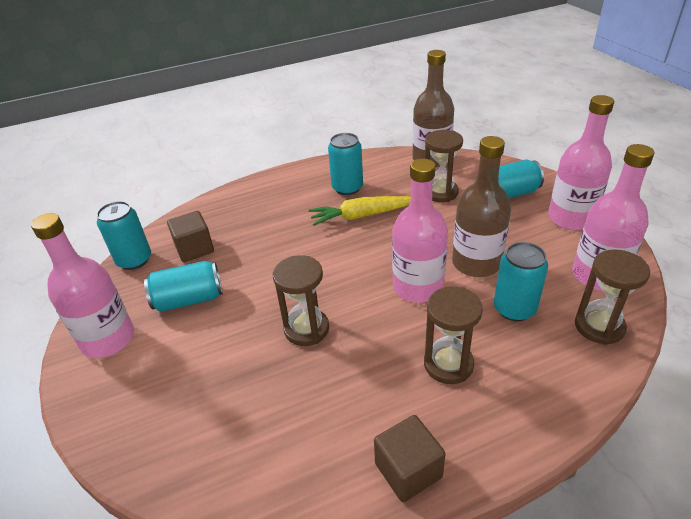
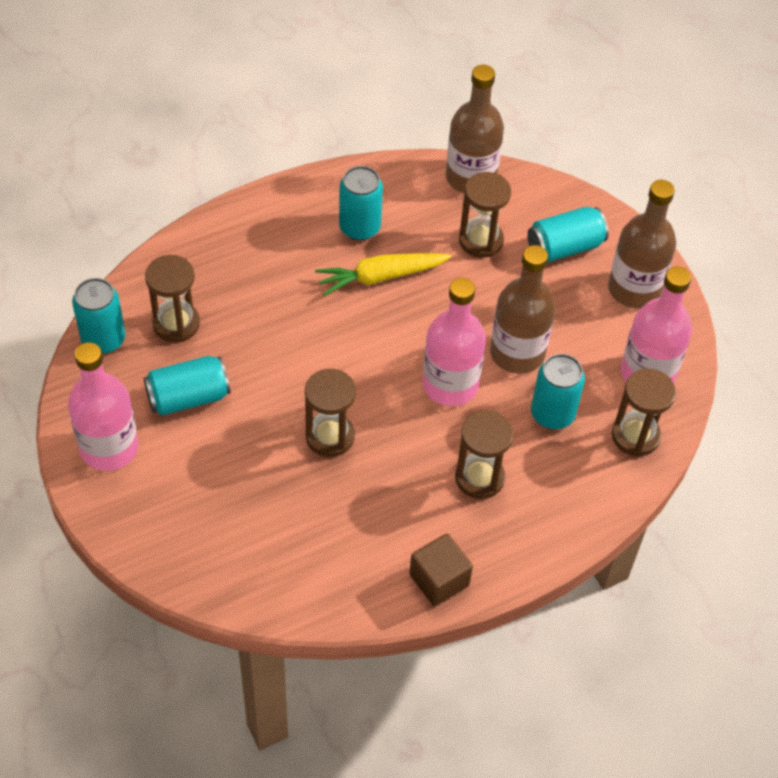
camera: 10 degrees left, 15 degrees up
brown cube [167,211,214,262] -> brown hourglass [145,255,200,342]
pink bottle [548,95,614,230] -> brown bottle [608,180,676,308]

